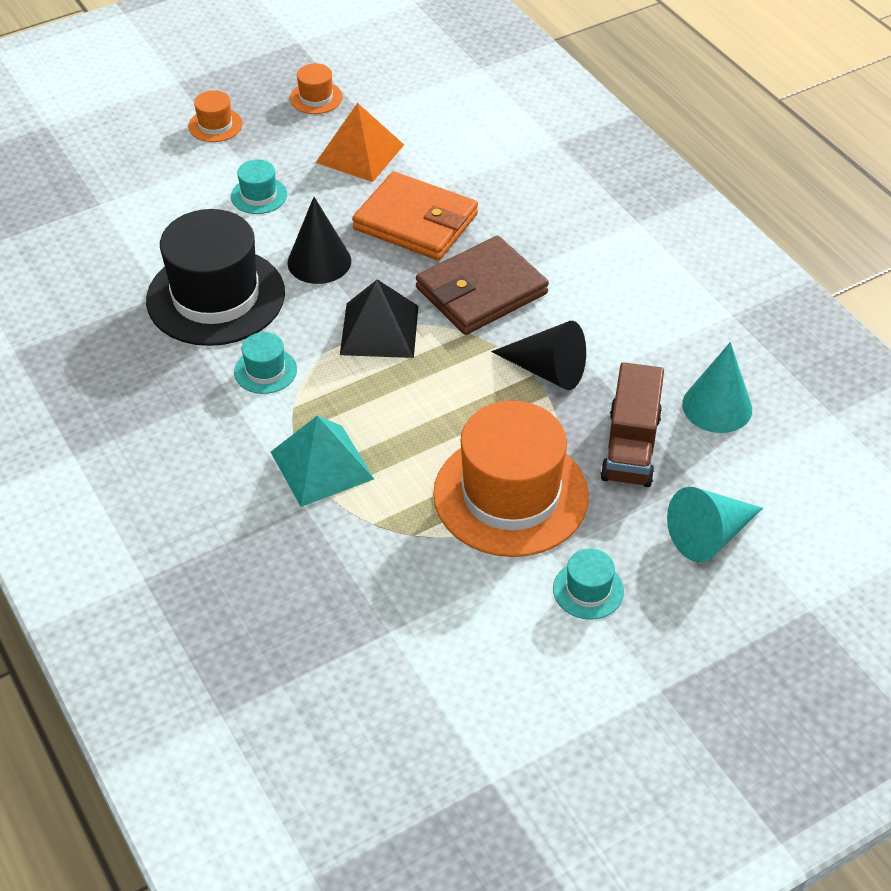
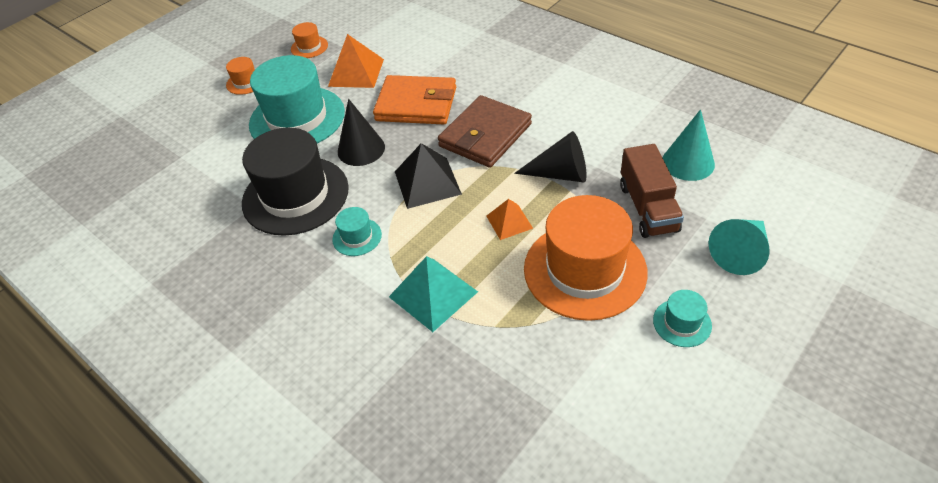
camera: 15 degrees left, 0 degrees up
turquoise hat [231,159,287,214] -> turquoise hat [249,55,345,143], size x2.30
none -> orange pyramid [486,199,533,240]

